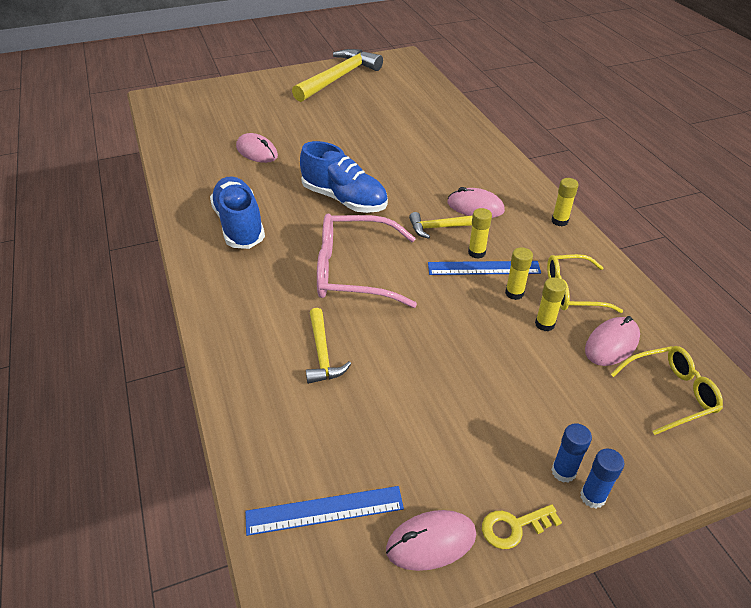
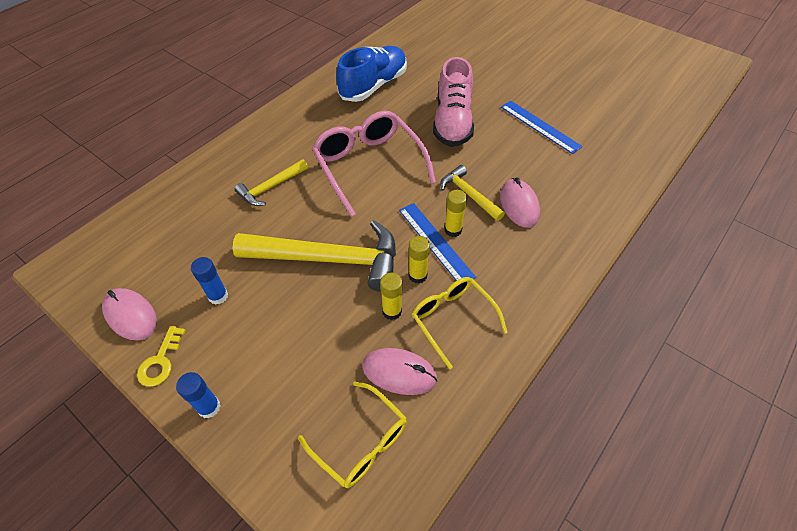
camera: 60 degrees right, 10 degrees up
pink mouse [236,133,278,163] -> none
blue ruler [245,486,404,536] -> blue ruler moved to [501,101,583,154]
yellow hammer [292,49,383,102] -> yellow hammer moved to [233,220,396,292]
blue shoe [300,141,388,213] -> pink shoe [433,57,474,147]
yellow key [482,504,562,549] -> yellow key turned 120 degrees counterclockwise [137,326,186,387]
blue glue stick [551,423,592,483] -> blue glue stick moved to [191,257,228,305]
yellow glue stick [552,178,579,226] -> none

